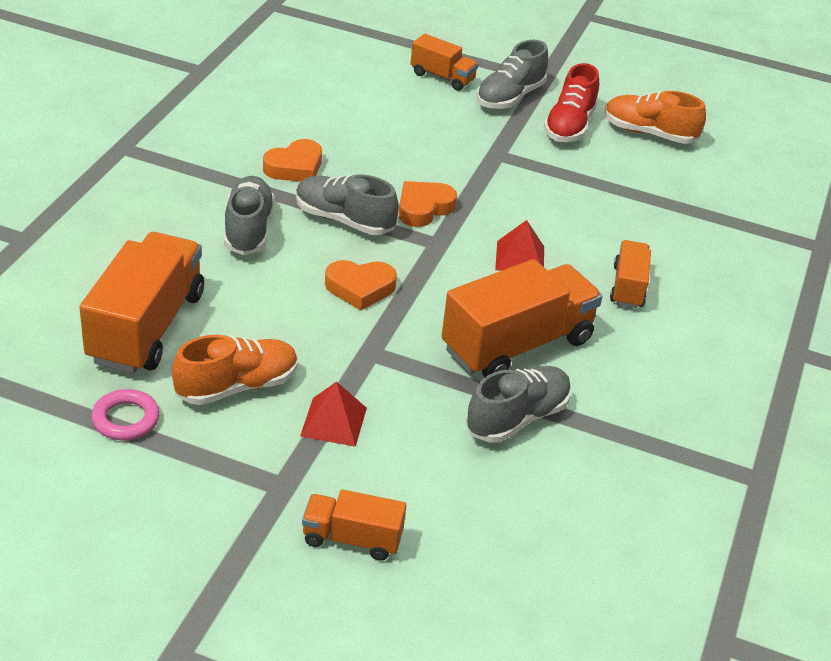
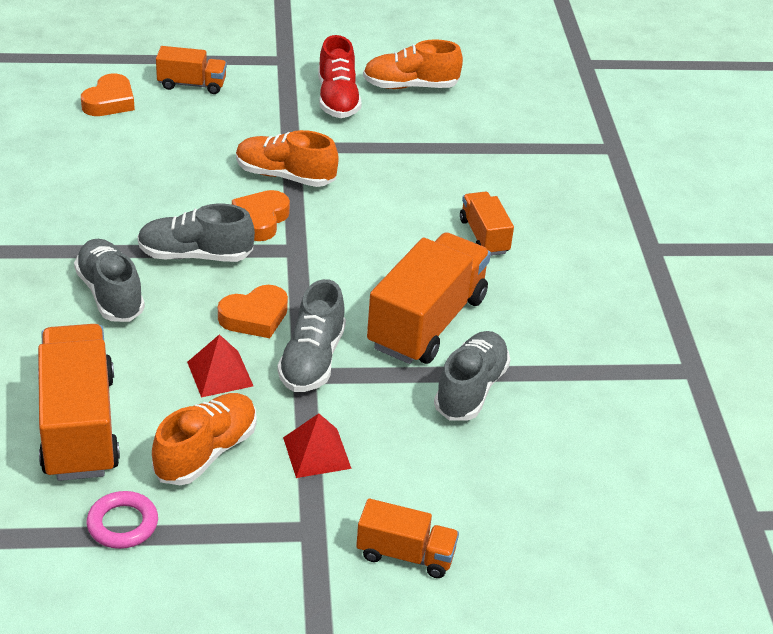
camera: 25 degrees left, 0 degrees up
orange heart [263,139,322,182] -> orange heart moved to [81,74,135,116]
orange truck [302,489,406,561] -> orange truck turned 150 degrees counterclockwise [356,498,459,578]
grey shoe [476,40,548,109] -> grey shoe moved to [277,279,346,392]
red pyramid [495,220,544,271] -> red pyramid moved to [187,334,253,398]
none -> orange shoe [236,130,339,187]

